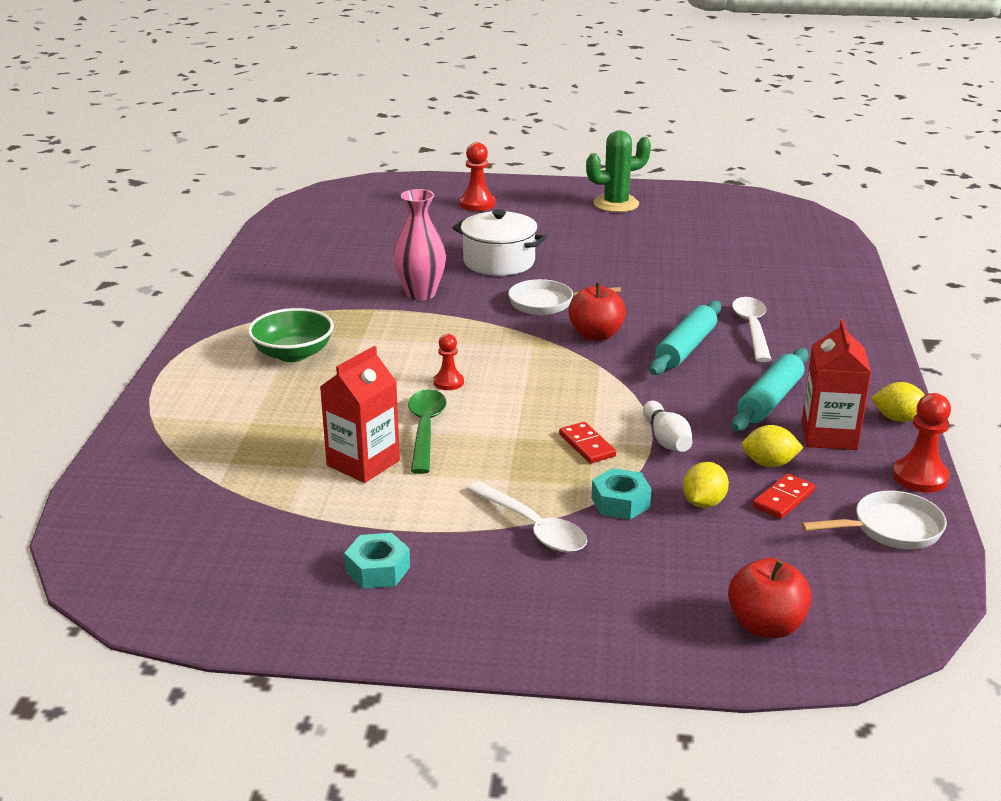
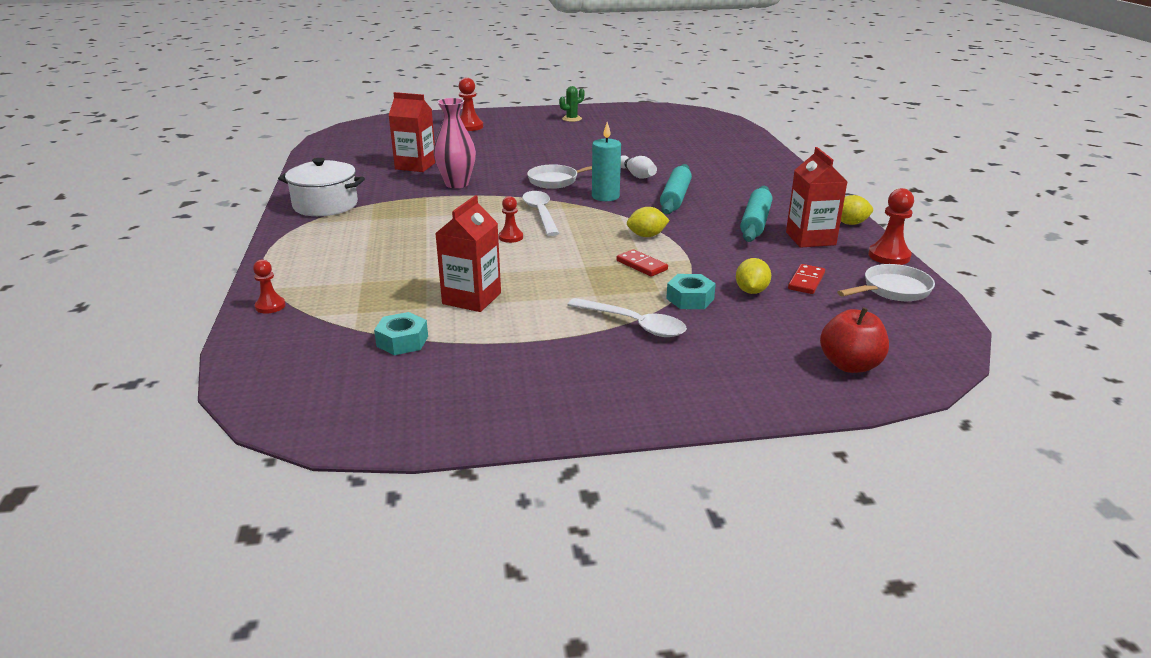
camera: 15 degrees left, 0 degrees up
green bowl [248,308,334,362] -> none
turquoise nut [344,533,410,589] -> turquoise nut moved to [374,312,428,355]
green spoon [408,389,446,474] -> none
white pot [452,209,547,276] -> white pot moved to [278,158,365,216]
red apple [568,283,626,341] -> turquoise candle [592,122,621,201]
green cactus [586,131,651,212] -> green cactus [559,86,585,122], size x0.58
white bowling pin [643,401,692,452] -> white bowling pin moved to [621,155,657,179]
white spoon [732,297,772,362] -> white spoon moved to [522,191,560,236]
yellow lemon [741,425,804,467] -> yellow lemon moved to [627,207,670,237]
none -> red pawn [253,260,286,314]
none -> red carton [388,92,435,172]

